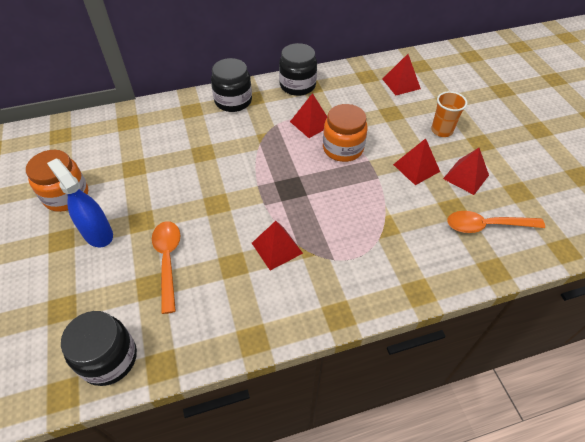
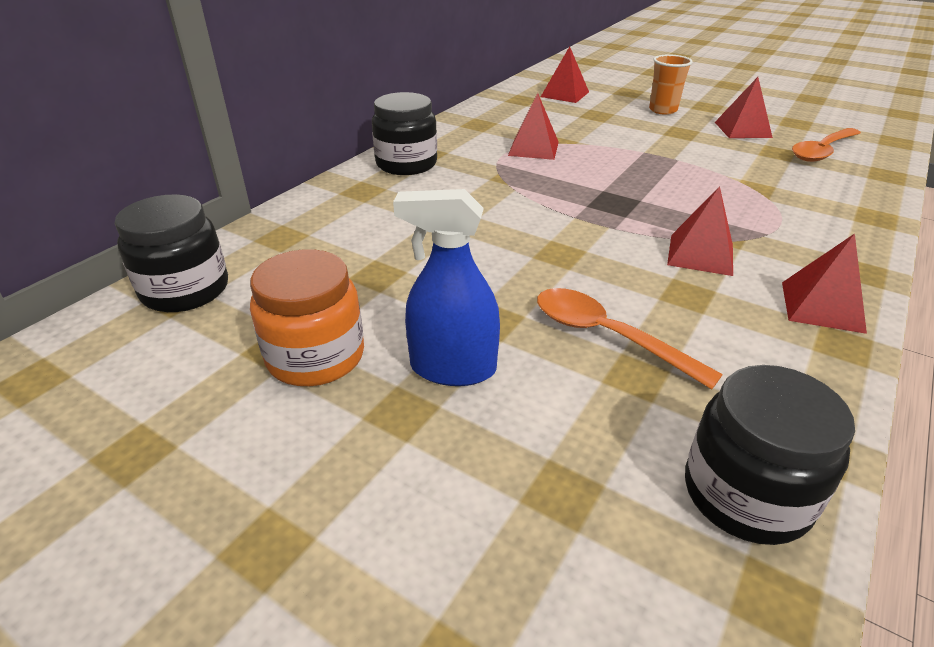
camera: 40 degrees left, 15 degrees down
black jar [279,43,317,96] -> black jar moved to [115,194,228,312]
orange jar [323,104,368,162] -> none
red pyramid [393,138,440,185] -> red pyramid moved to [782,234,867,334]

